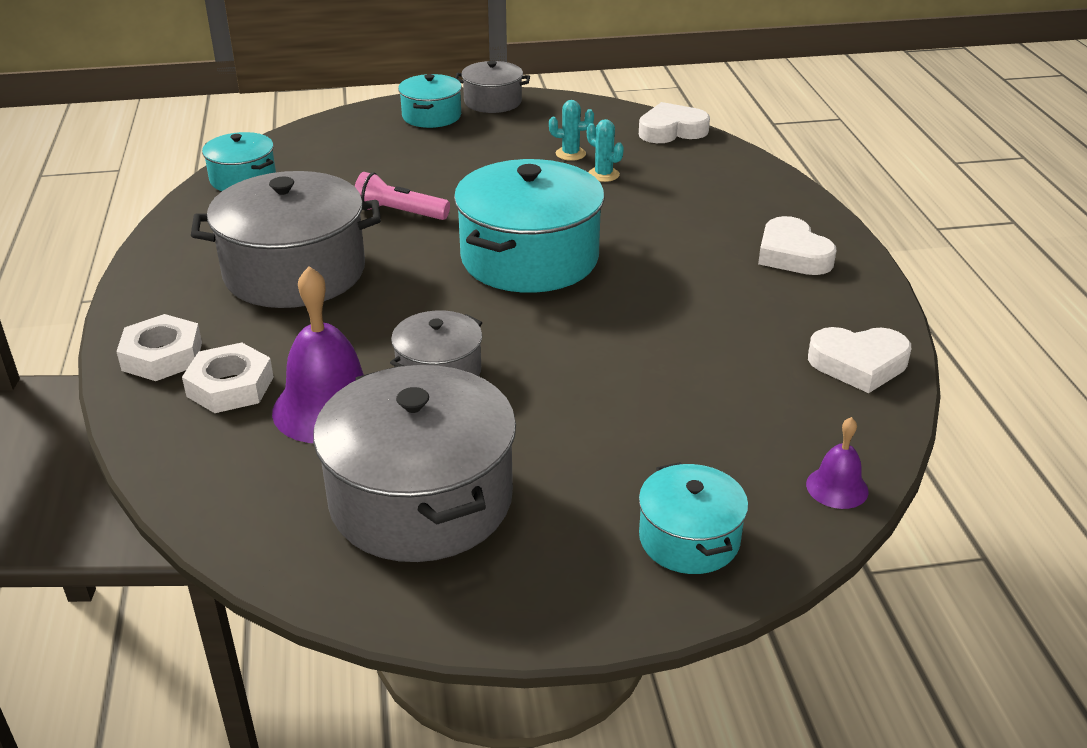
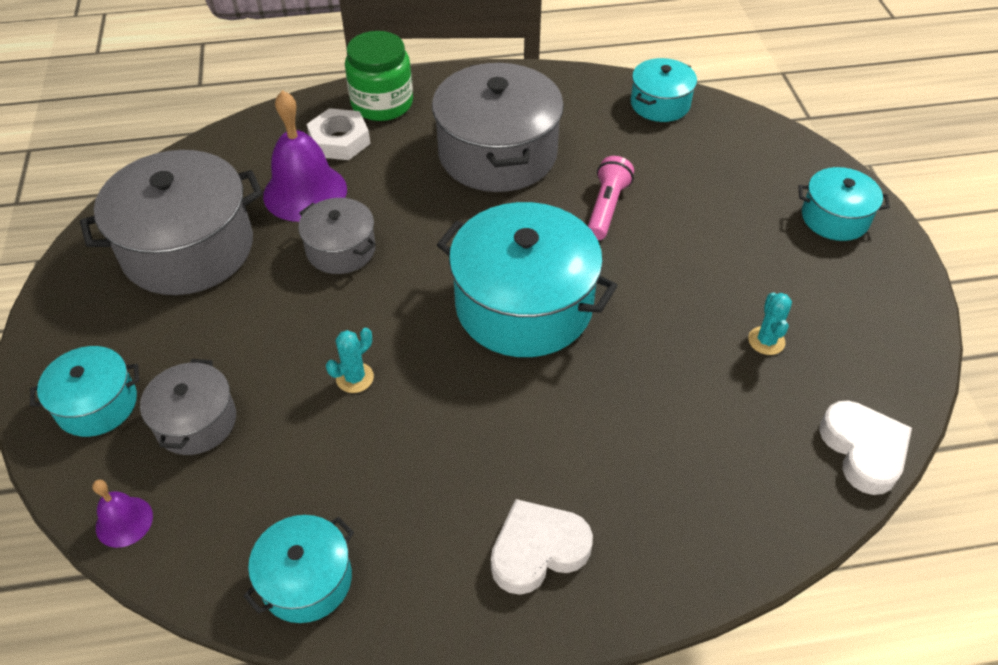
camera: 90 degrees right, 15 degrees up
white nut [116,314,202,381] -> green jar [345,31,413,121]
grey pot [455,61,530,113] -> grey pot moved to [140,359,236,455]
turquoise cactus [587,119,624,182] -> turquoise cactus moved to [326,328,374,393]
white heart [808,327,911,393] -> turquoise pot [243,515,354,623]

